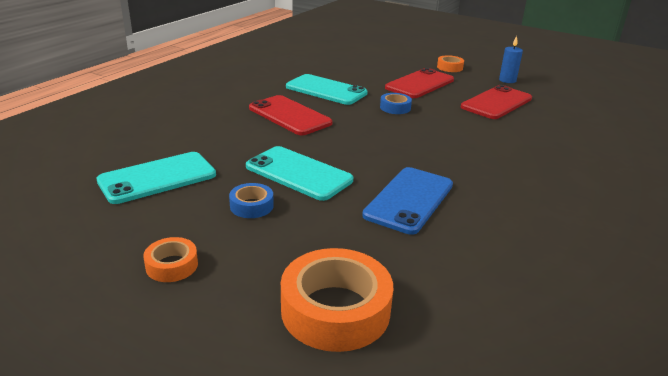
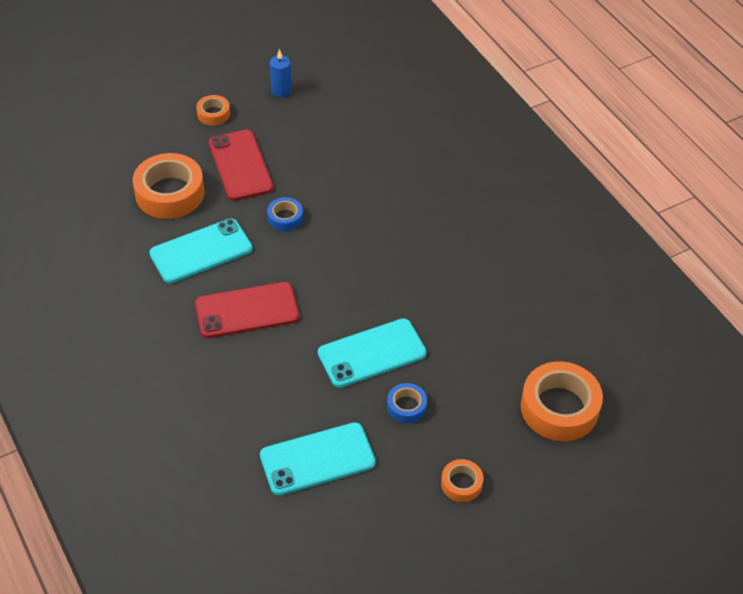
camera: 60 degrees left, 20 degrees up
turquoise phone [96,152,216,204] -> turquoise phone turned 75 degrees clockwise [260,422,376,496]
blue phone [362,167,453,235] -> none
red phone [461,85,532,119] -> none
none -> orange tape [133,153,204,219]

